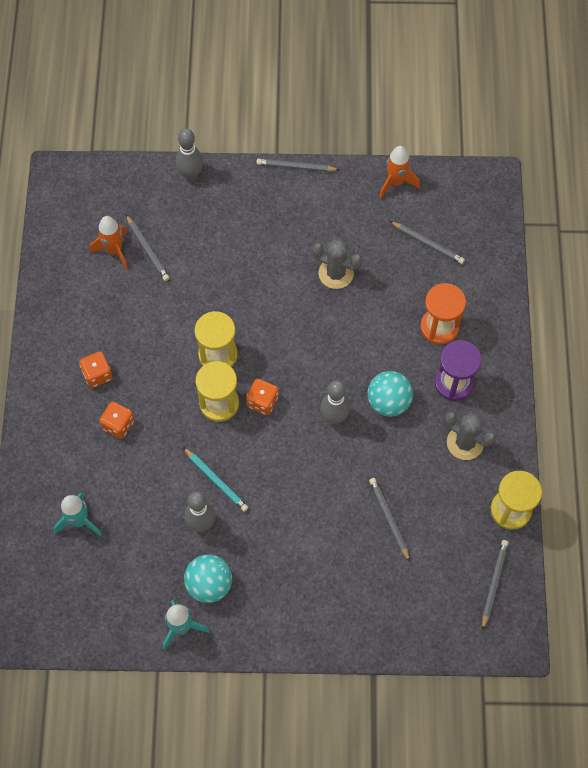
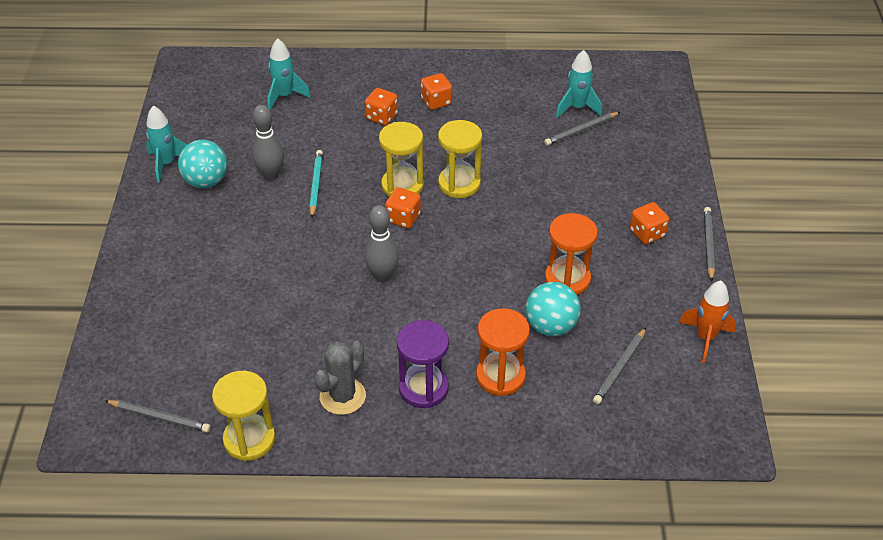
camera: 90 degrees right, 20 degrees down
orange rocket [90,216,128,270] -> turquoise rocket [556,50,602,118]
grey bowling pin [176,128,203,181] -> none
turquoise pencil [183,447,248,512] -> turquoise pencil turned 135 degrees clockwise [309,150,323,218]
grey cactus [313,239,362,289] -> orange hourglass [545,213,598,295]
turquoise ball [367,371,413,417] -> turquoise ball moved to [526,282,581,337]
grey pencil [369,478,410,562] -> none
none -> orange dice [630,202,669,244]

